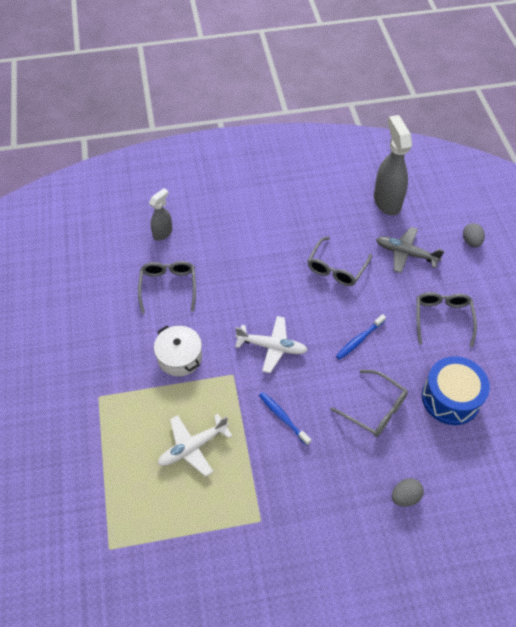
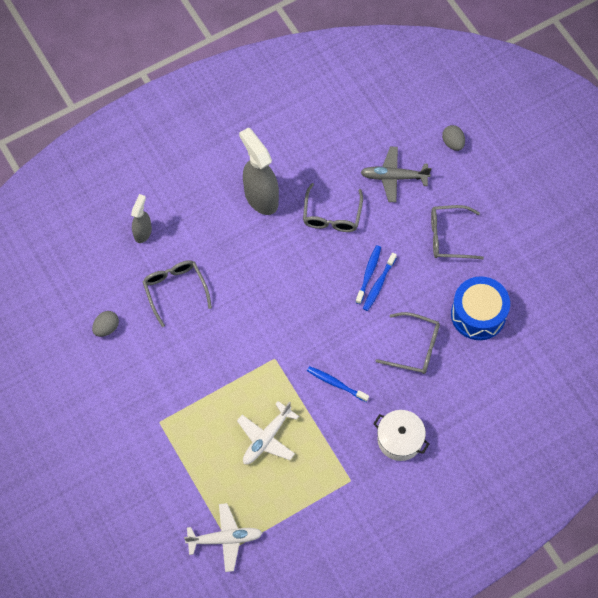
camera: 20 degrees left, 10 degrees up
white pot [154,326,202,376] -> white pot moved to [373,410,429,461]
white plane [235,316,308,373] -> white plane moved to [184,503,262,572]
grey spray bottle [374,115,412,215] -> grey spray bottle moved to [239,128,279,215]
grey egg [392,478,424,507] -> grey egg moved to [92,311,119,337]
grey glasses [417,292,477,347] -> grey glasses turned 75 degrees counterclockwise [431,205,484,259]
none -> blue toothbrush [355,245,381,304]

